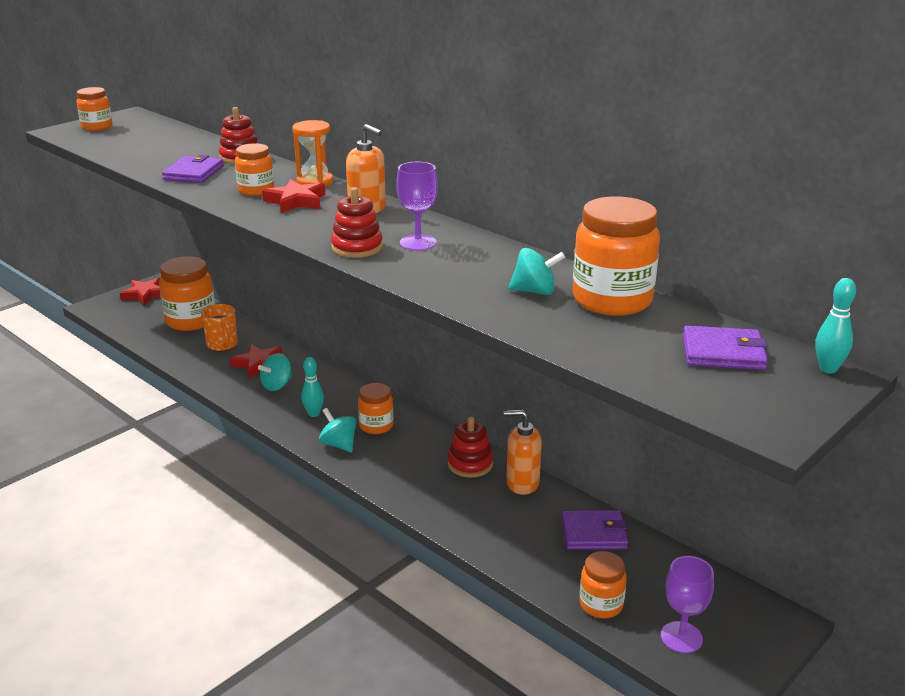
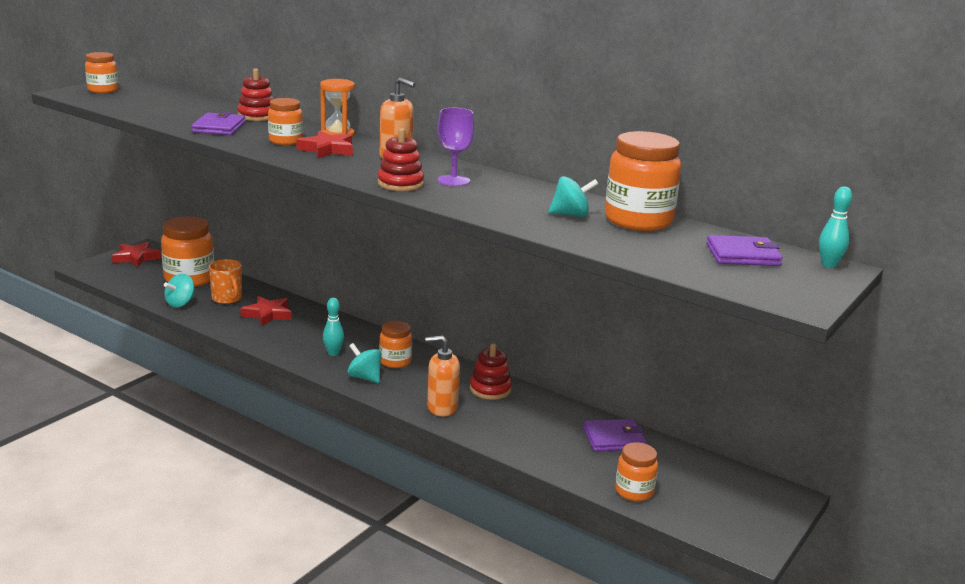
camera: 10 degrees left, 5 degrees down
turquoise spinning top [258,353,292,391] -> turquoise spinning top moved to [164,274,194,307]
orange soap dispenser [504,409,542,495] -> orange soap dispenser moved to [425,336,460,417]
purple goblet [661,556,714,653] -> none

